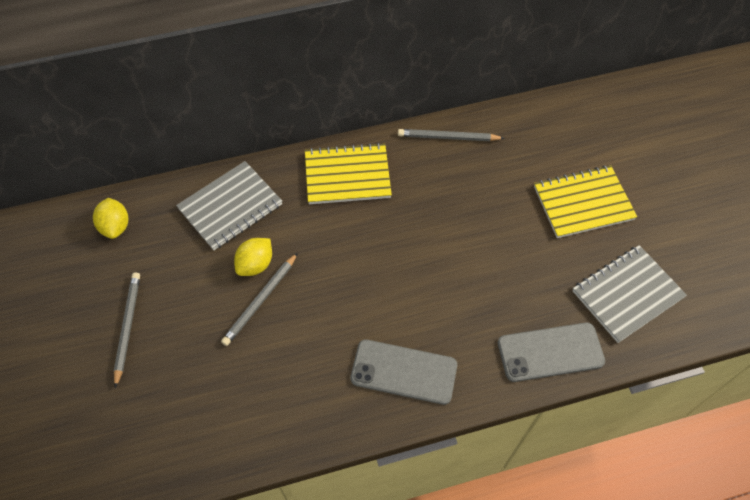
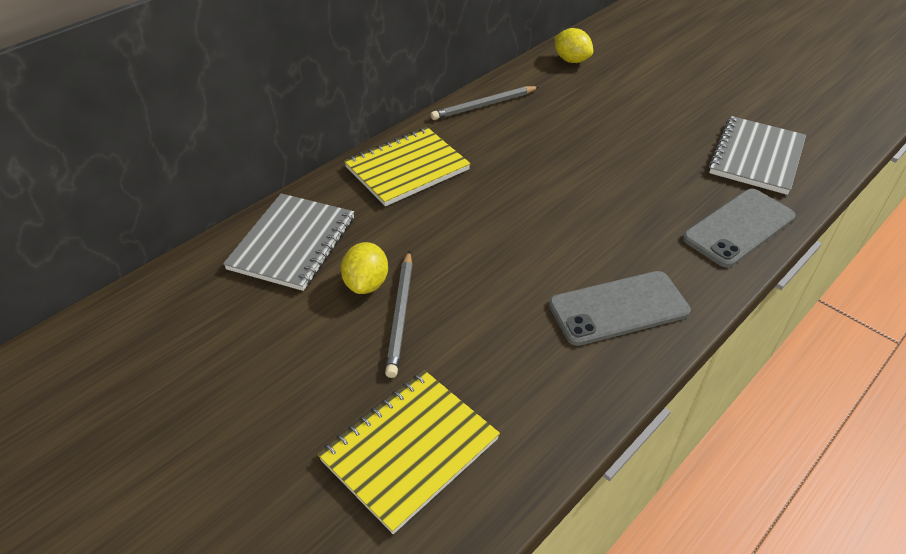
camera: 30 degrees left, 15 degrees down
yellow lemon [93,198,128,239] -> yellow lemon moved to [555,28,593,63]
grey pencil [114,272,140,388] -> none
yellow notebook [534,165,637,238] -> yellow notebook moved to [318,370,500,534]

